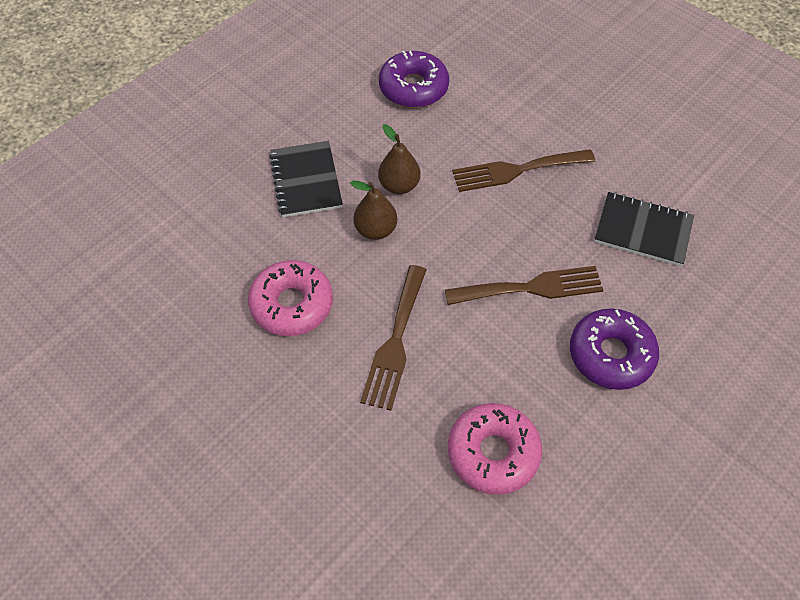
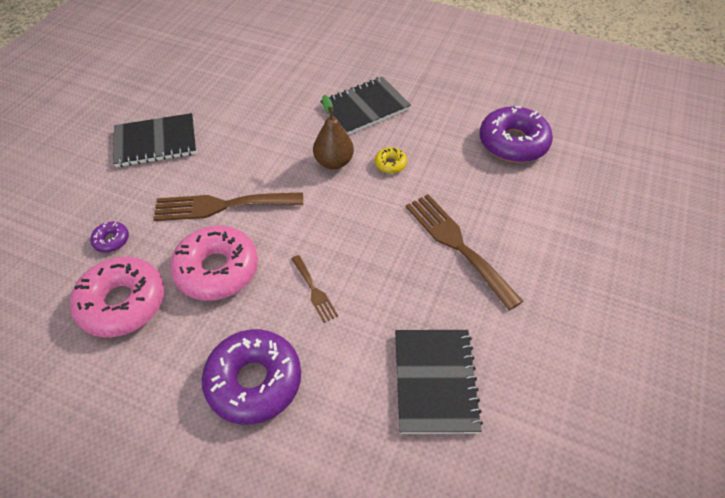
camera: 70 degrees right, 5 degrees down
pink donut [248,260,333,336] -> pink donut moved to [170,226,258,301]
brown pear [378,124,421,194] -> yellow donut [375,147,407,173]
brown fork [445,266,604,305] -> brown fork [291,255,338,323], size x0.51
none -> purple donut [90,222,129,253]
none -> black notebook [113,113,197,167]

